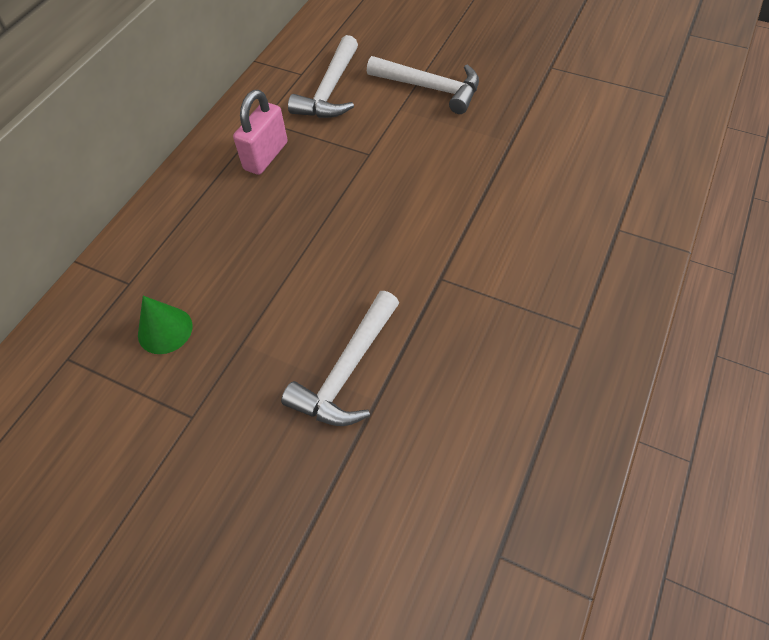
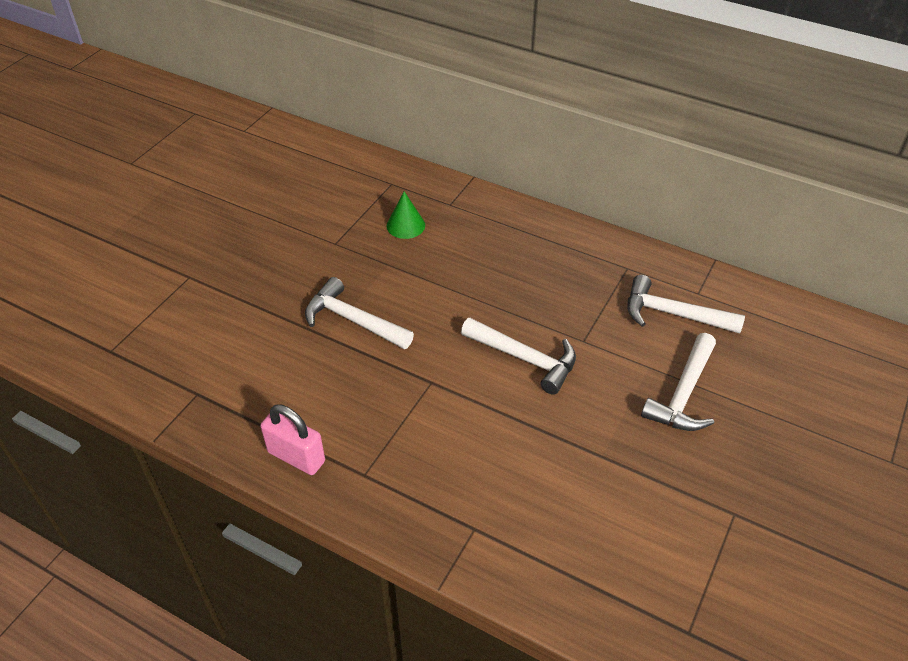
camera: 90 degrees right, 10 degrees down
pink padlock [233,90,288,175] -> pink padlock moved to [260,405,325,475]
none -> white hammer [461,318,576,395]

